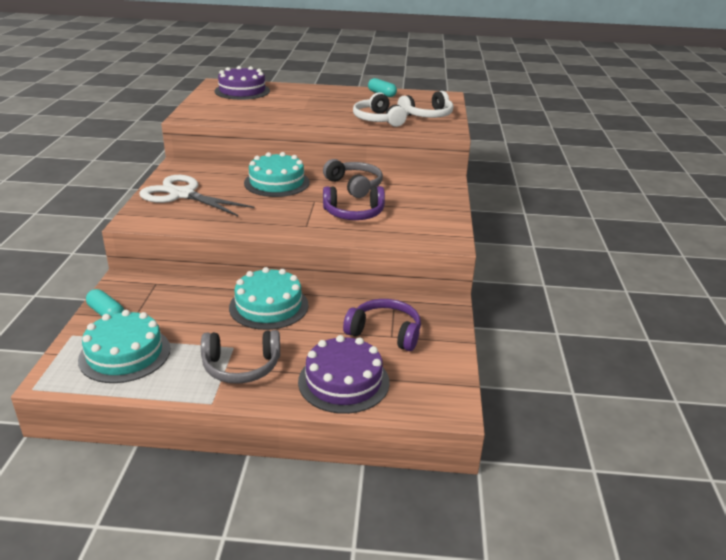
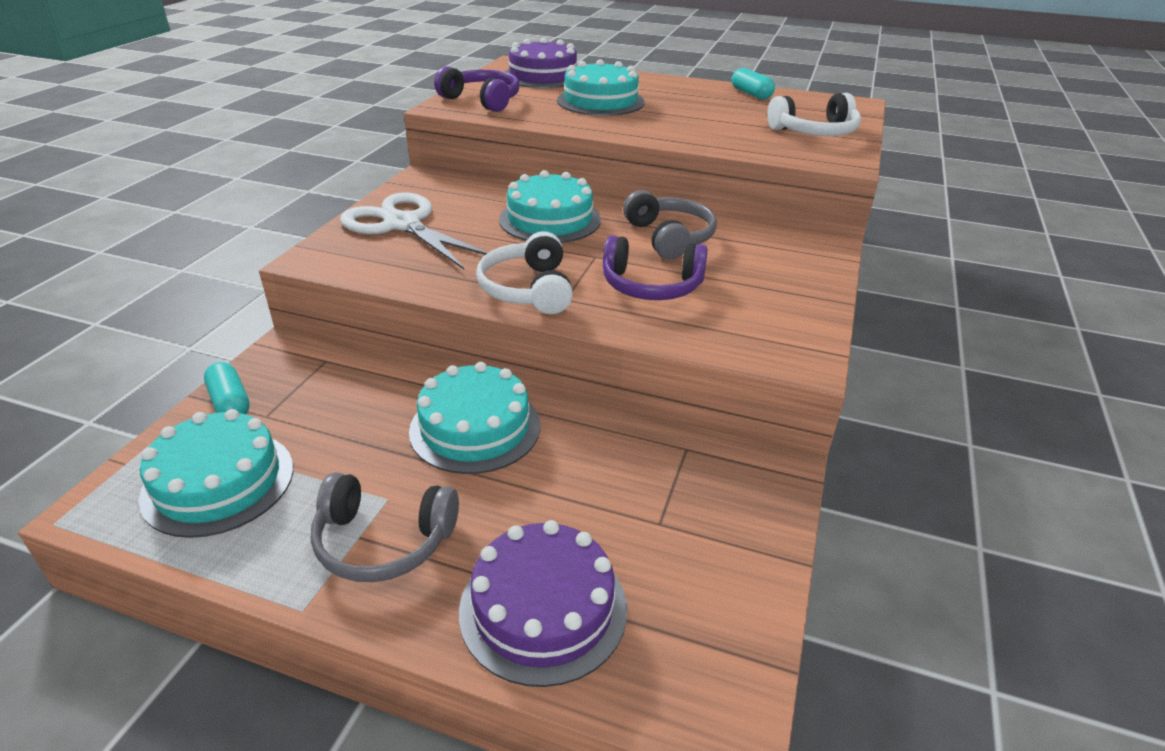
camera: 15 degrees right, 5 degrees up
purple headphones [343,299,421,351] -> purple headphones moved to [434,66,520,112]
white headphones [353,92,407,127] -> white headphones moved to [476,231,573,314]
none -> turquoise cake [557,59,645,116]

